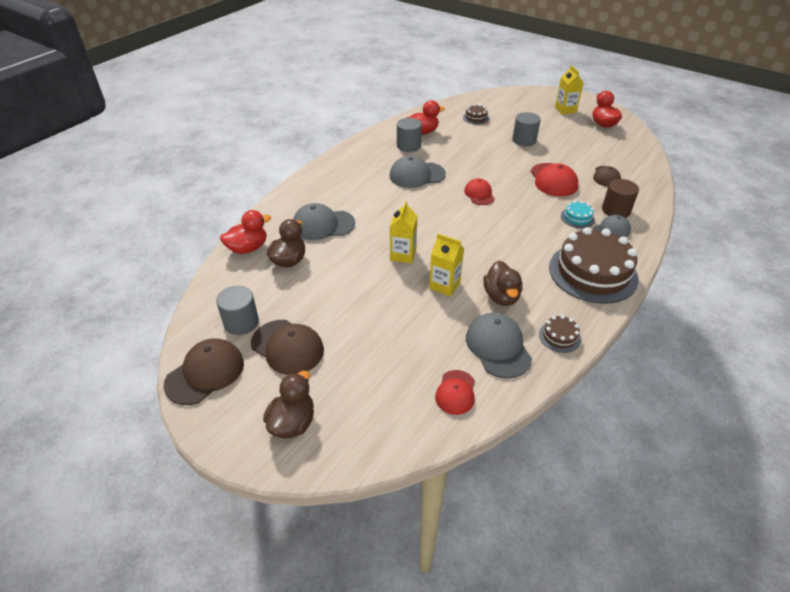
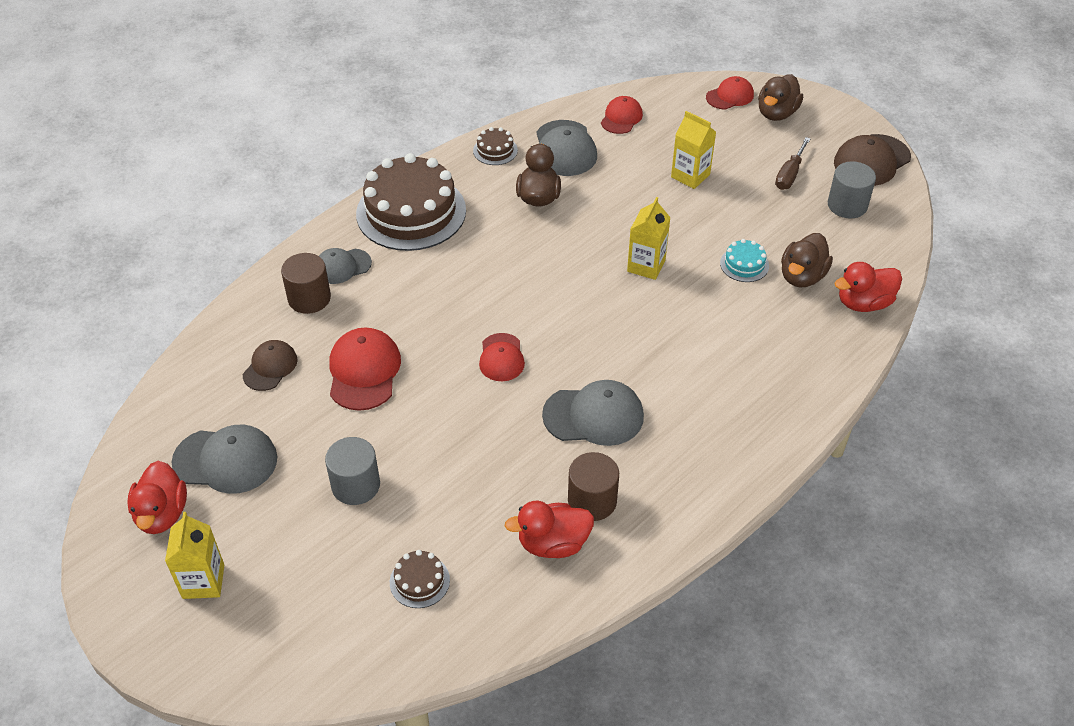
camera: 170 degrees left, 5 degrees up
brown cap [251,320,324,375] -> brown screwdriver [775,137,811,190]
grey cap [293,203,355,240] -> grey cap moved to [171,425,277,494]
grey cylinder [397,118,422,152] -> brown cylinder [568,452,619,521]
yellow carton [429,234,464,296] -> yellow carton moved to [671,111,716,189]
turquoise cake [561,201,595,228] -> turquoise cake moved to [720,239,769,282]
none -> red cap [706,76,754,110]

